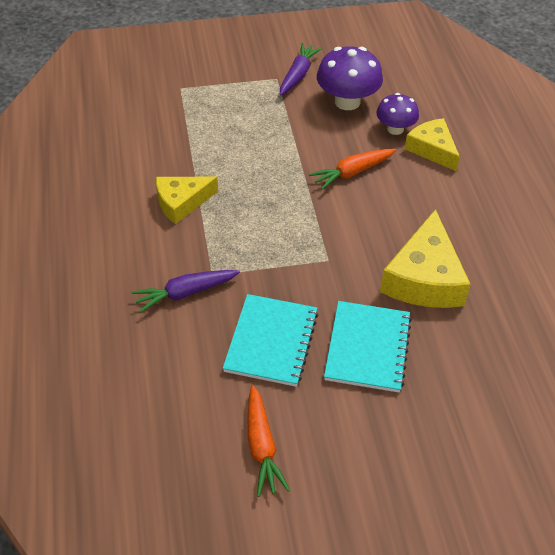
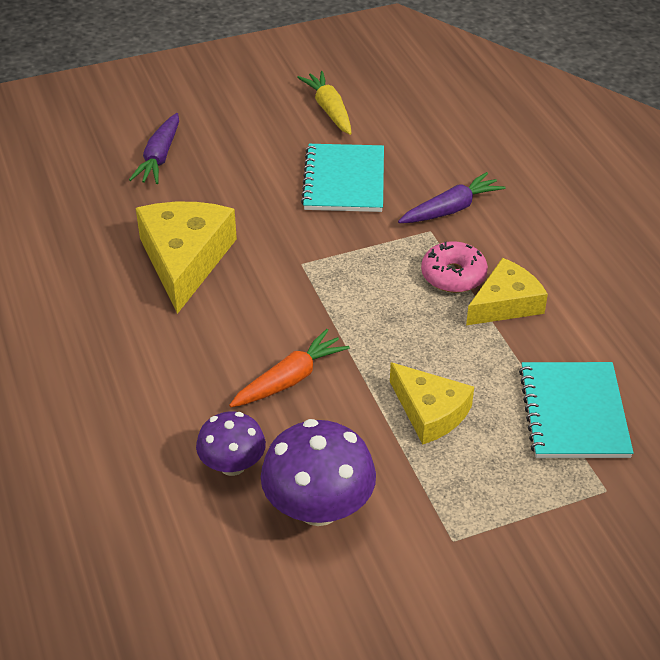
camera: 170 degrees right, 5 degrees down
orange carrot [248,385,290,497] -> yellow carrot [297,71,351,135]
purple carrot [280,43,322,96] -> purple carrot moved to [129,113,179,184]
turquoise notebook [324,301,412,392] -> turquoise notebook moved to [519,362,633,458]
yellow cheese [405,118,460,171] -> yellow cheese moved to [390,362,474,444]
none -> pink donut [421,241,488,293]

